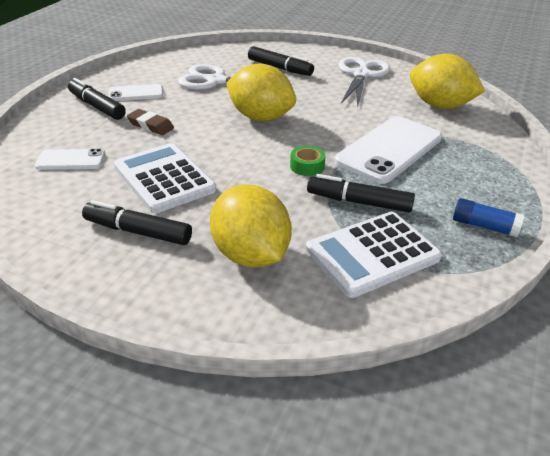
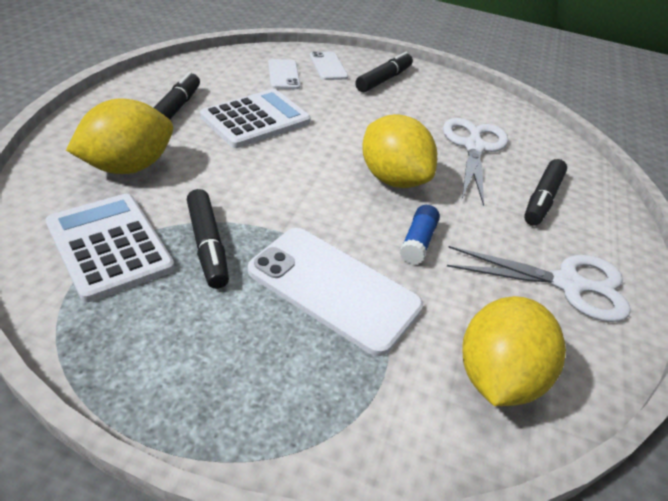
camera: 80 degrees right, 5 degrees up
white phone [109,84,163,101] -> white phone moved to [310,51,348,80]
brown eraser [127,109,174,135] -> none
yellow lemon [226,64,296,121] -> yellow lemon turned 60 degrees counterclockwise [362,114,437,188]
green tape [290,146,326,176] -> none
black marker [307,174,415,213] -> black marker turned 150 degrees clockwise [187,189,229,289]
blue glue stick [453,198,524,237] -> blue glue stick moved to [400,205,440,265]

